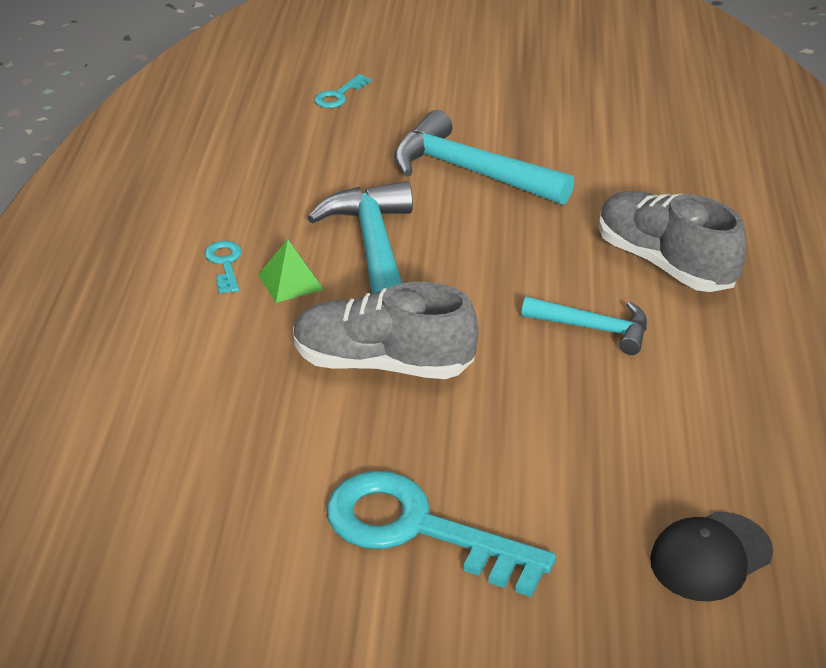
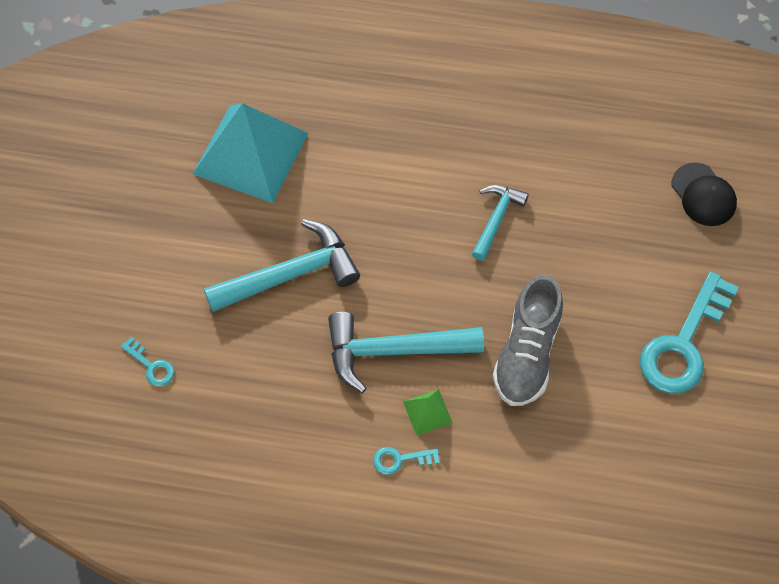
camera: 85 degrees left, 25 degrees up
turquoise hammer [394,110,574,205] -> turquoise hammer turned 150 degrees counterclockwise [204,219,360,312]
grey shoe [599,191,746,292] -> none
none -> turquoise pyramid [193,103,309,203]

